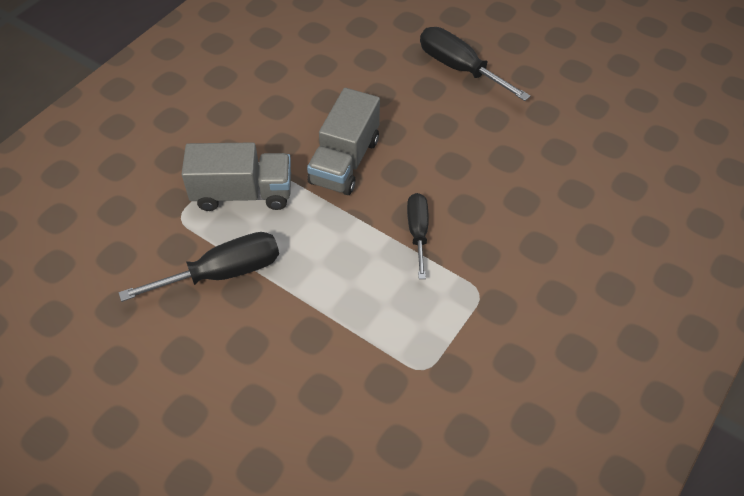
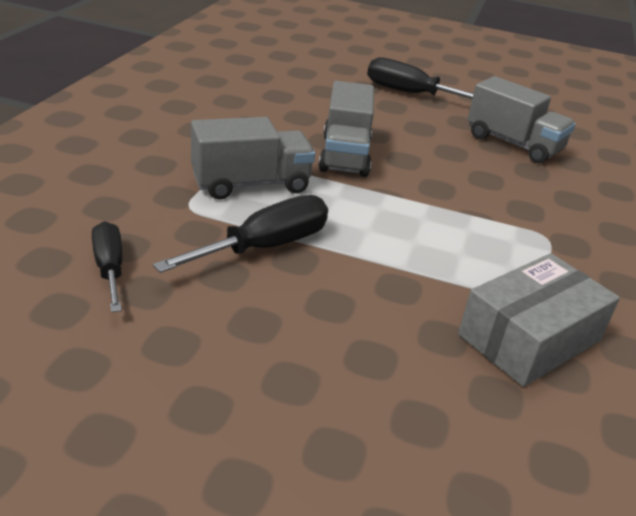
camera: 20 degrees left, 20 degrees down
black screwdriver [407,193,429,279] -> black screwdriver moved to [92,221,123,312]
none -> grey box [458,253,620,387]
none -> grey truck [467,76,576,164]

